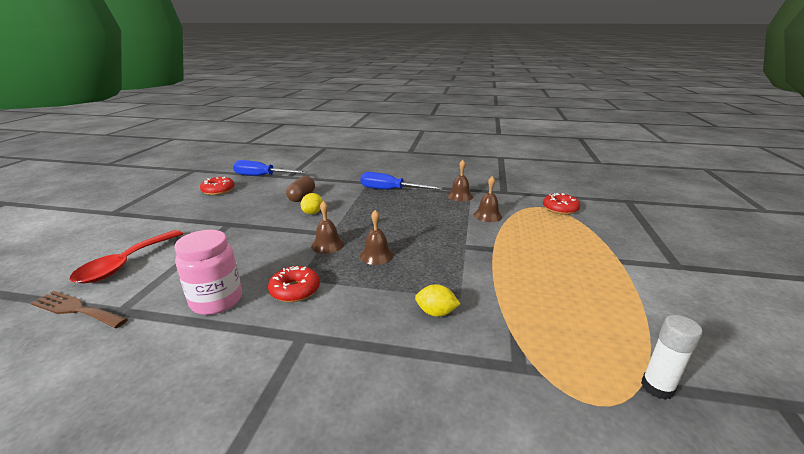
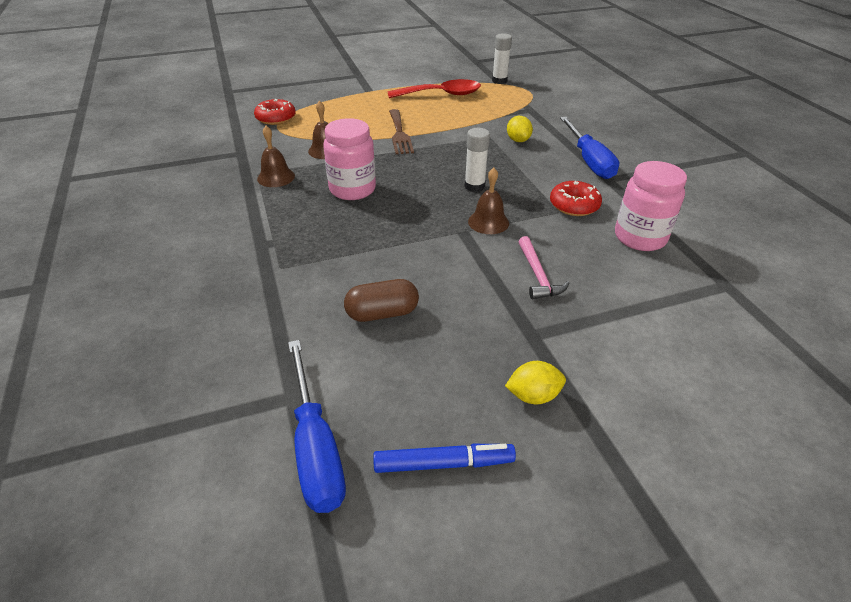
camera: 120 degrees left, 15 degrees up
brown fork [31,291,128,328] -> brown fork moved to [389,109,414,154]
red spoon [69,230,183,284] -> red spoon moved to [387,79,481,98]
red donut [200,177,235,195] -> blue marker [373,444,516,473]
yellow lemon [301,193,323,214] -> yellow lemon moved to [505,361,566,404]
blue screwdriver [360,172,443,190] -> blue screwdriver moved to [560,117,619,179]
brown bell [360,210,394,265] -> white glue stick [464,128,490,192]
none -> pink jar [323,118,376,200]
none -> pink hammer [518,236,570,299]

